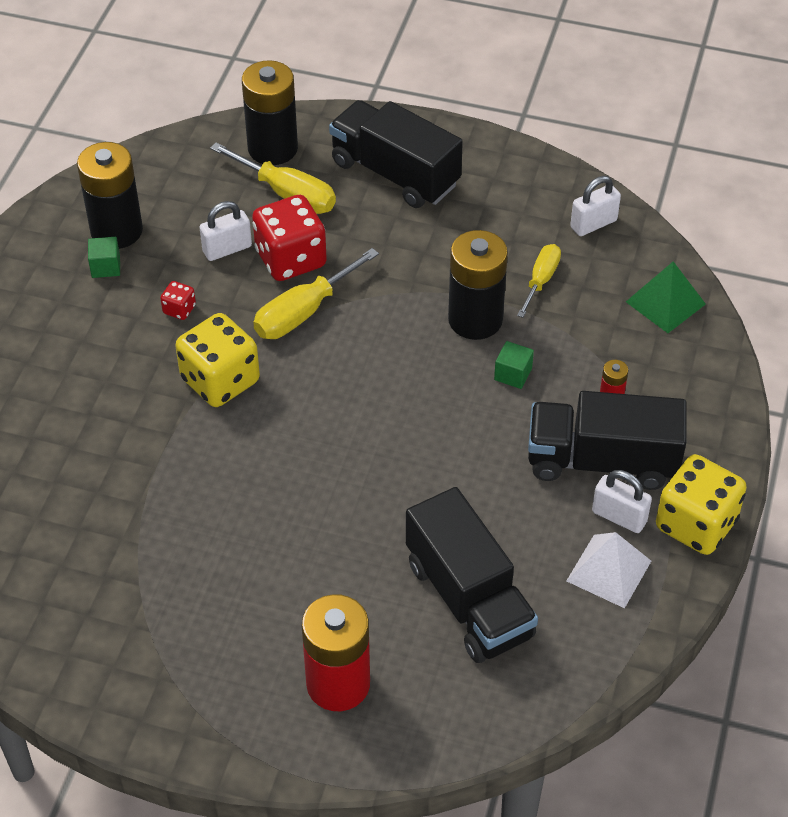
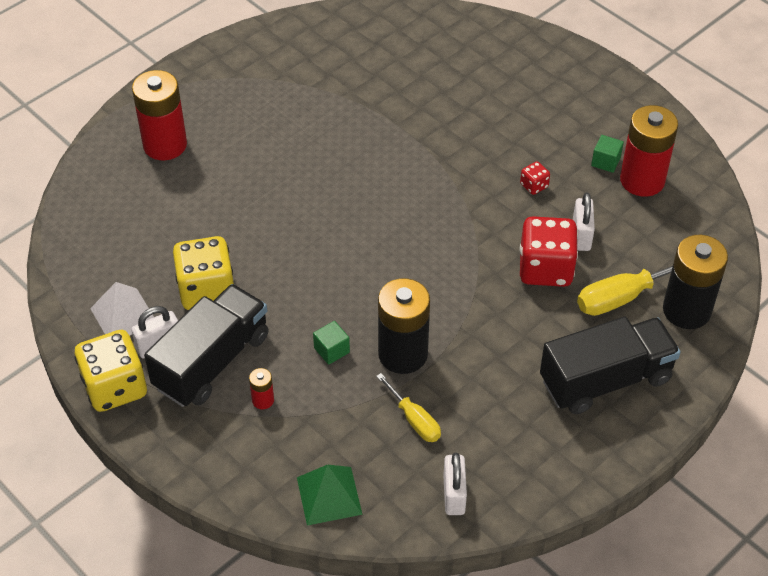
camera: 120 degrees right, 0 degrees up
black battery [77,142,143,249] -> red battery [620,105,678,197]
yellow dice [175,313,260,407] -> yellow dice moved to [173,236,234,310]
yellow screwdriver [253,248,379,339] -> none
black truck [406,487,538,663] -> none

